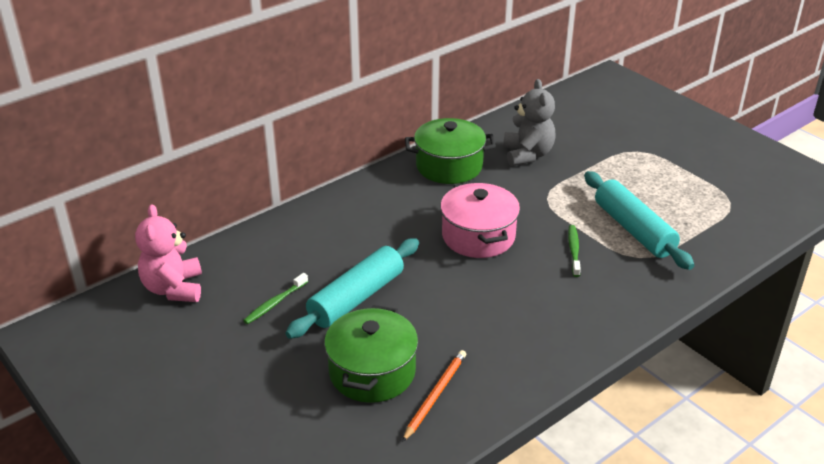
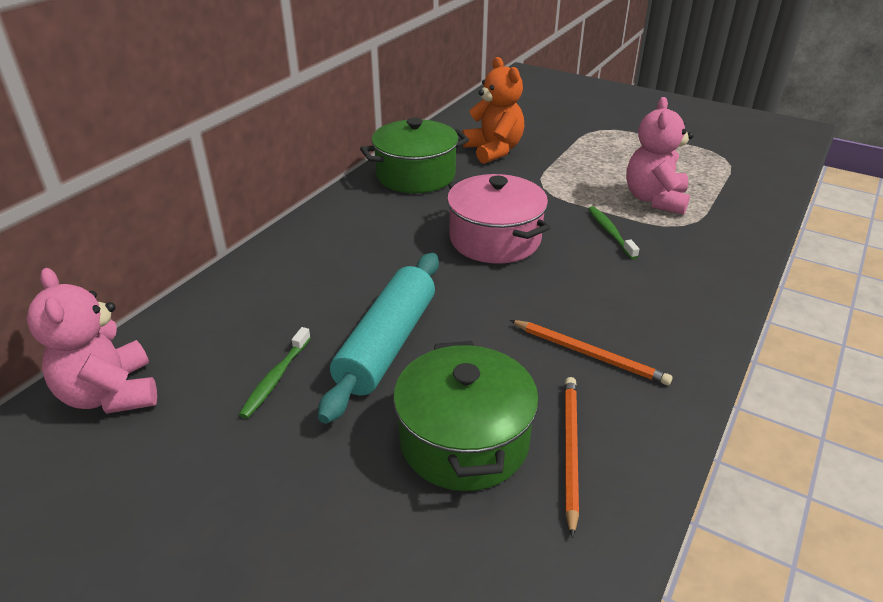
camera: 20 degrees left, 0 degrees up
grey teddy bear [503,79,556,166] -> orange teddy bear [462,57,524,164]
turquoise rolling pin [584,171,694,270] -> pink teddy bear [626,97,693,215]
none -> orange pencil [510,320,672,385]

